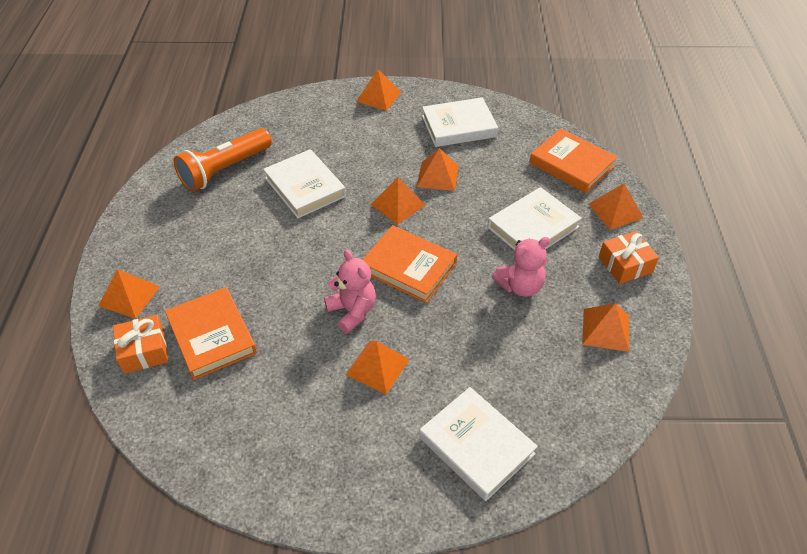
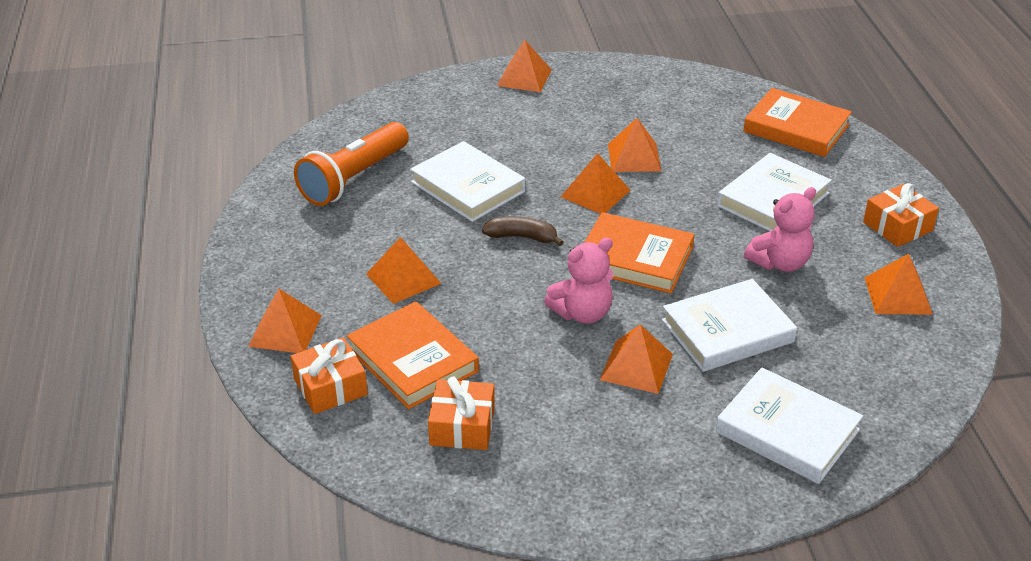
camera: 10 degrees left, 10 degrees down
pink teddy bear [324,250,376,333] -> pink teddy bear turned 105 degrees clockwise [544,238,613,324]
white book [422,97,498,147] -> white book moved to [662,279,797,372]
orange pyramid [588,183,643,230] -> orange pyramid moved to [366,237,442,304]
none -> orange gift [428,377,495,450]
none -> brown banana [482,216,564,246]

